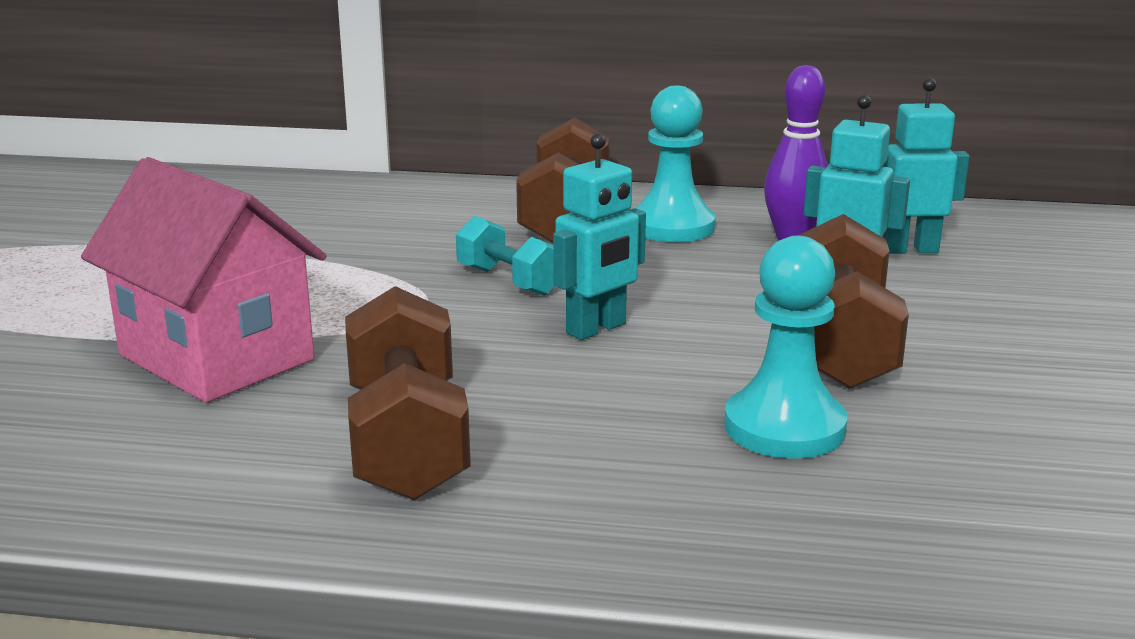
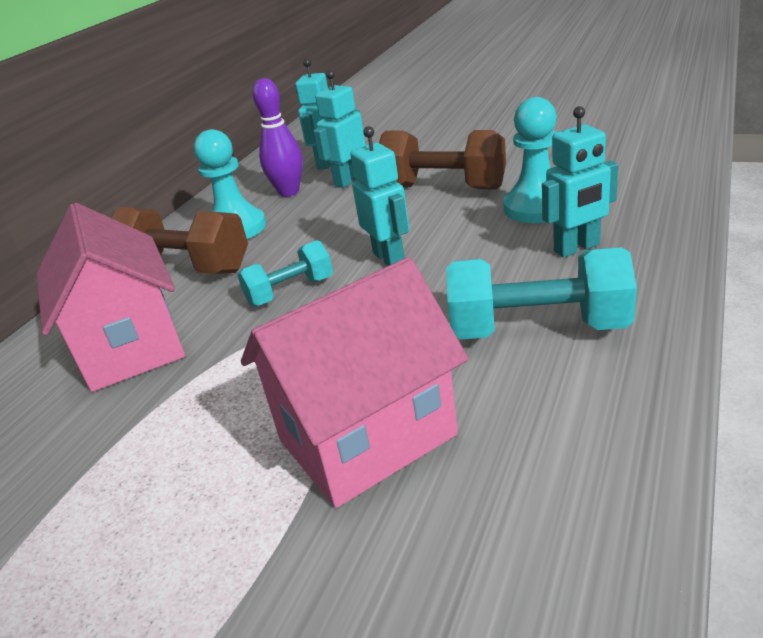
camera: 70 degrees left, 10 degrees up
brown dumbbell [345,286,471,500] -> turquoise dumbbell [446,247,637,339]
none -> pink house [37,203,185,392]
none -> turquoise robot [542,106,618,257]

